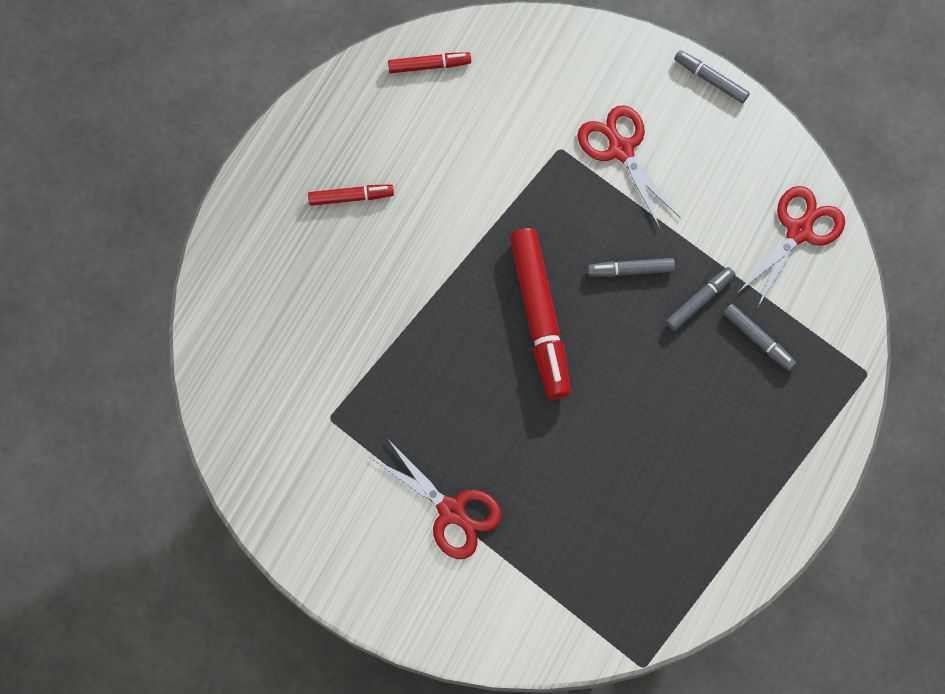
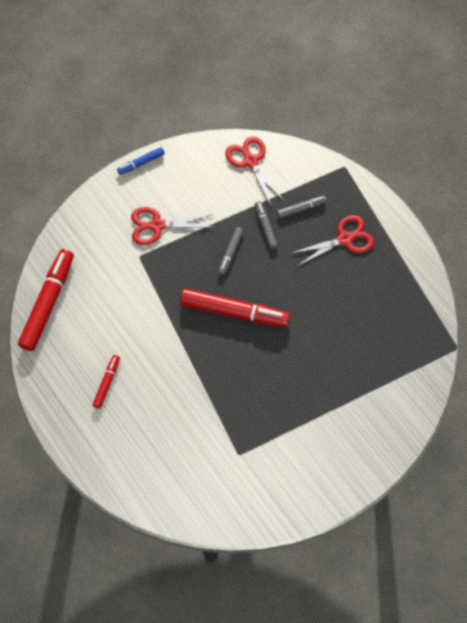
camera: 65 degrees left, 5 degrees down
red scissors [370,438,502,559] -> red scissors moved to [292,215,374,266]
red marker [388,52,471,73] -> red marker [18,249,74,351], size x2.02
grey marker [674,50,750,103] -> blue marker [117,147,165,175]

